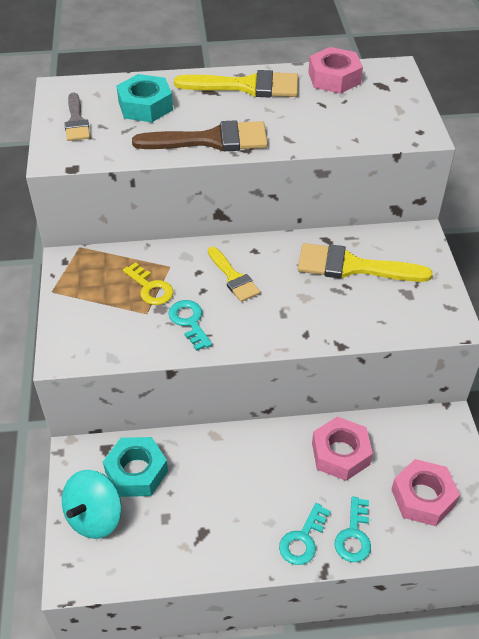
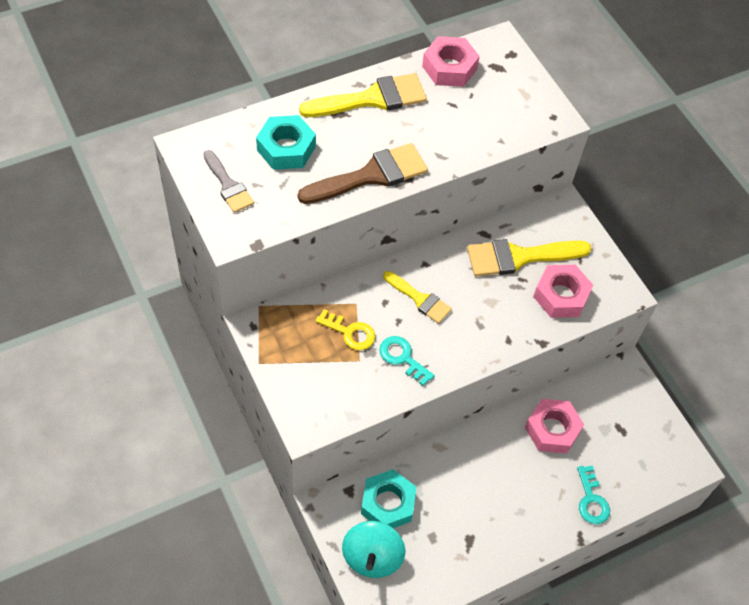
camera: 25 degrees left, 10 degrees up
turquoise key [279,503,331,565] -> none
pink nut [391,459,460,526] -> pink nut moved to [533,265,593,318]

